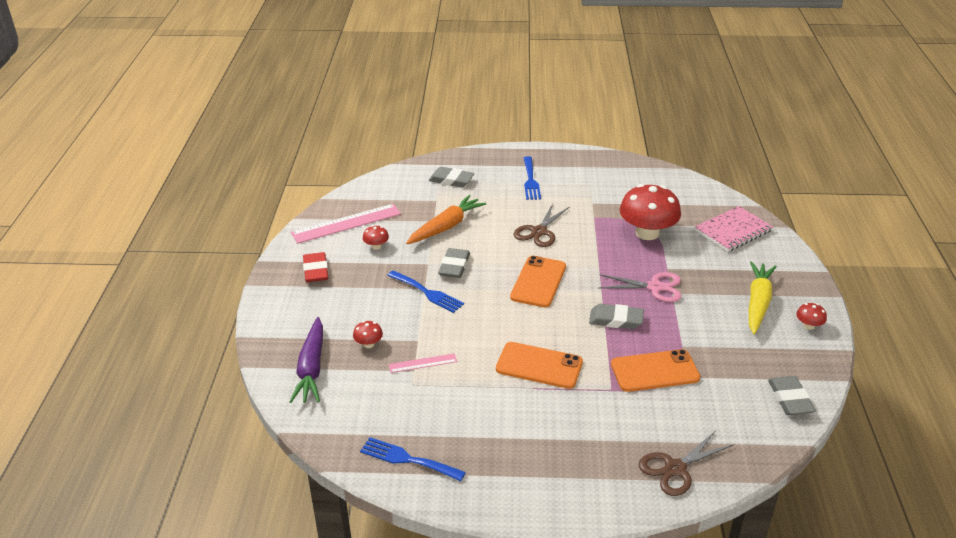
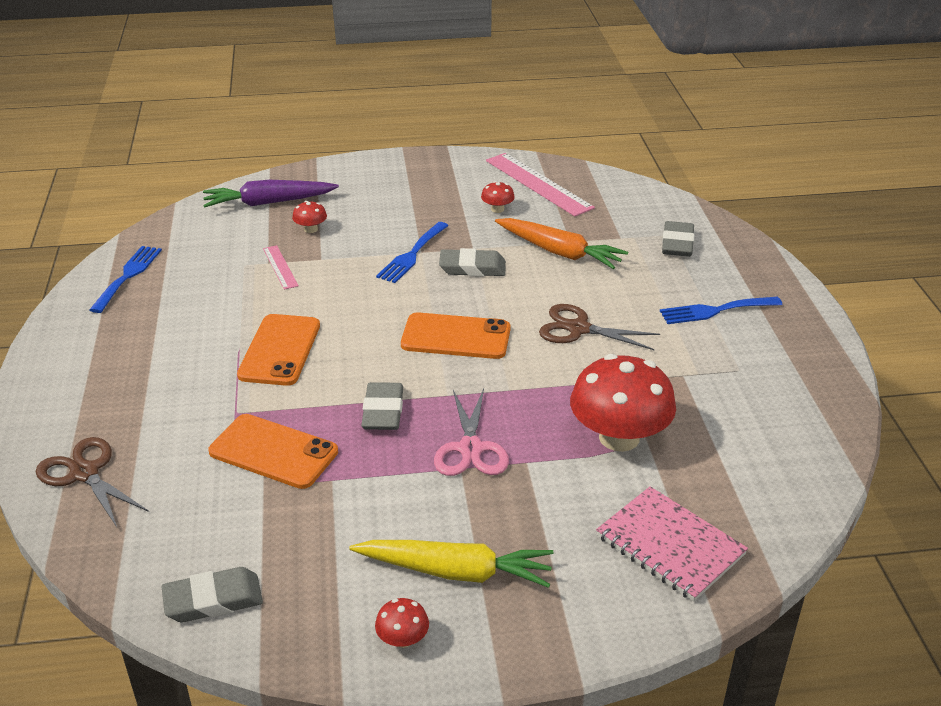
camera: 80 degrees right, 0 degrees up
red eraser [303,252,328,282] -> none
orange phone [611,349,700,392] -> orange phone turned 45 degrees counterclockwise [209,414,338,489]

